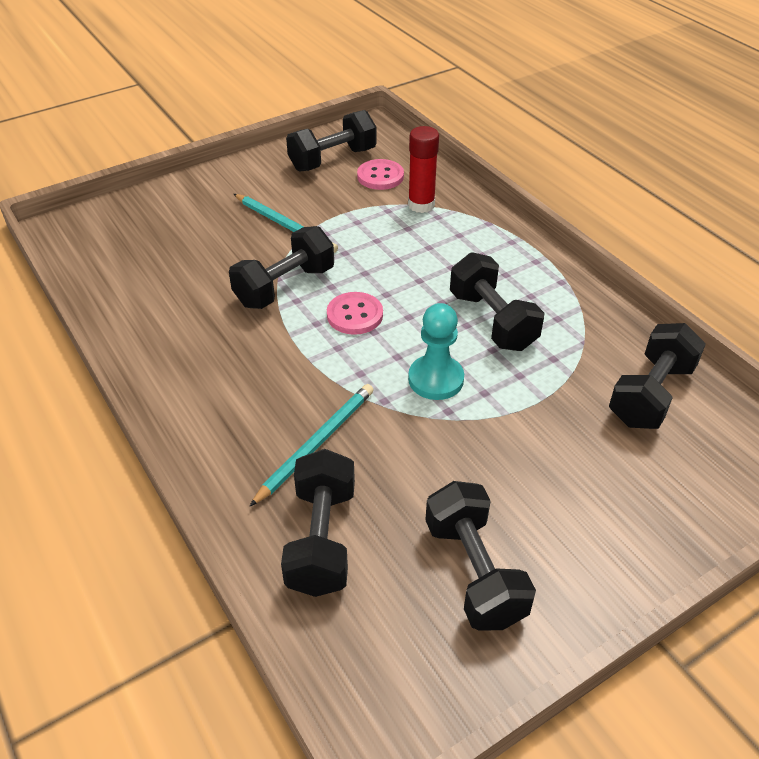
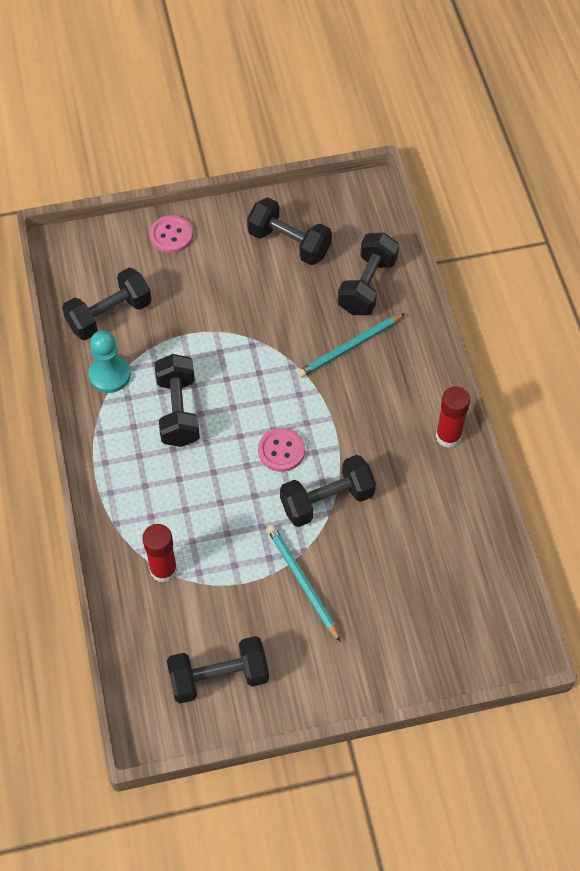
camera: 160 degrees left, 15 degrees up
pink button [357,159,404,190] -> pink button moved to [150,215,193,253]
turquoise pawn [408,303,464,400] -> turquoise pawn moved to [88,330,131,393]
black dumbbell [425,481,536,630] -> black dumbbell turned 60 degrees counterclockwise [247,197,332,265]
none -> red glue stick [436,387,470,448]

